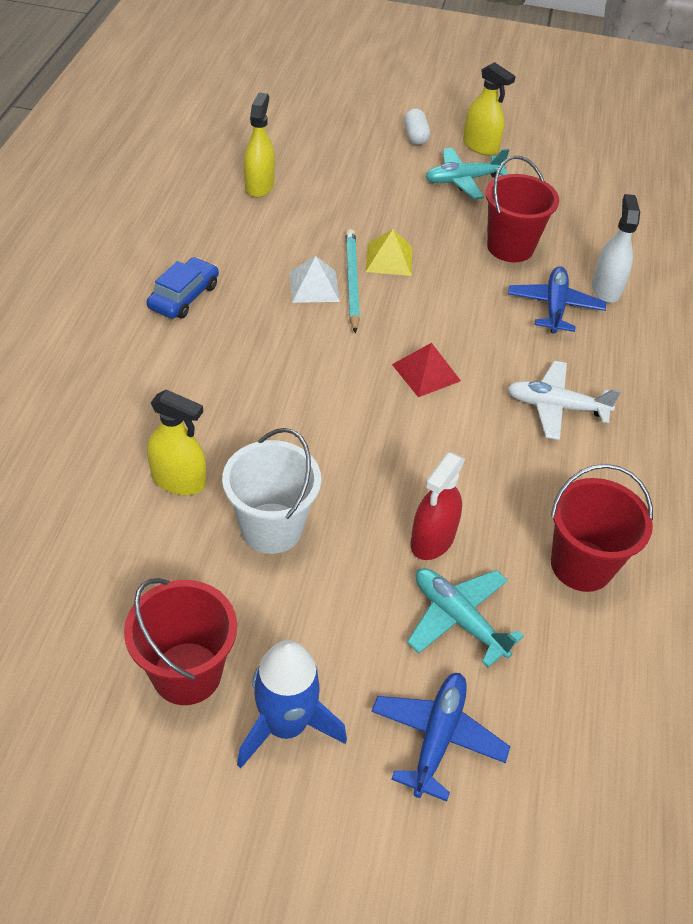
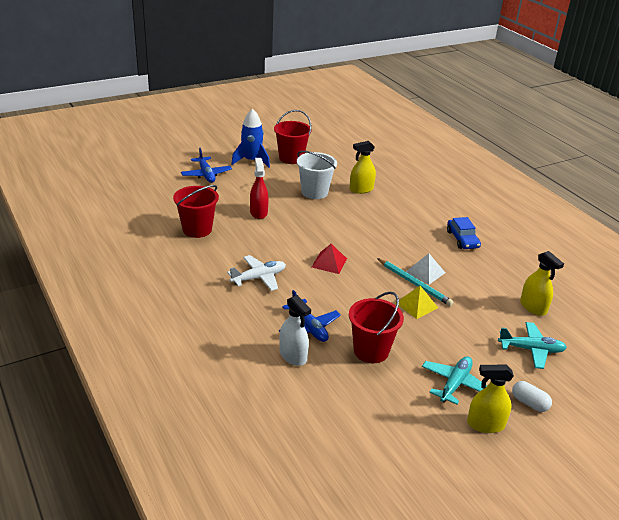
camera: 140 degrees right, 15 degrees down
turquoise plane [407,568,524,667] -> turquoise plane moved to [498,322,567,369]

